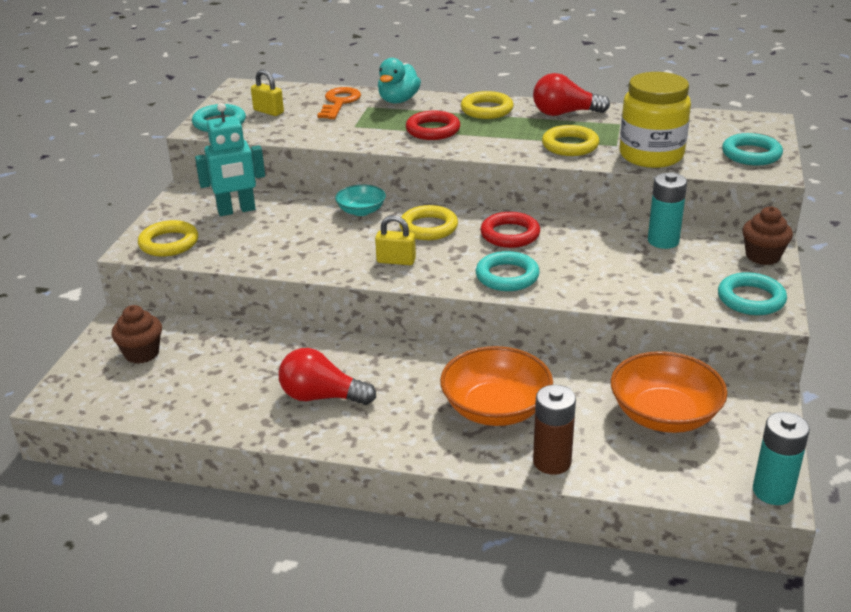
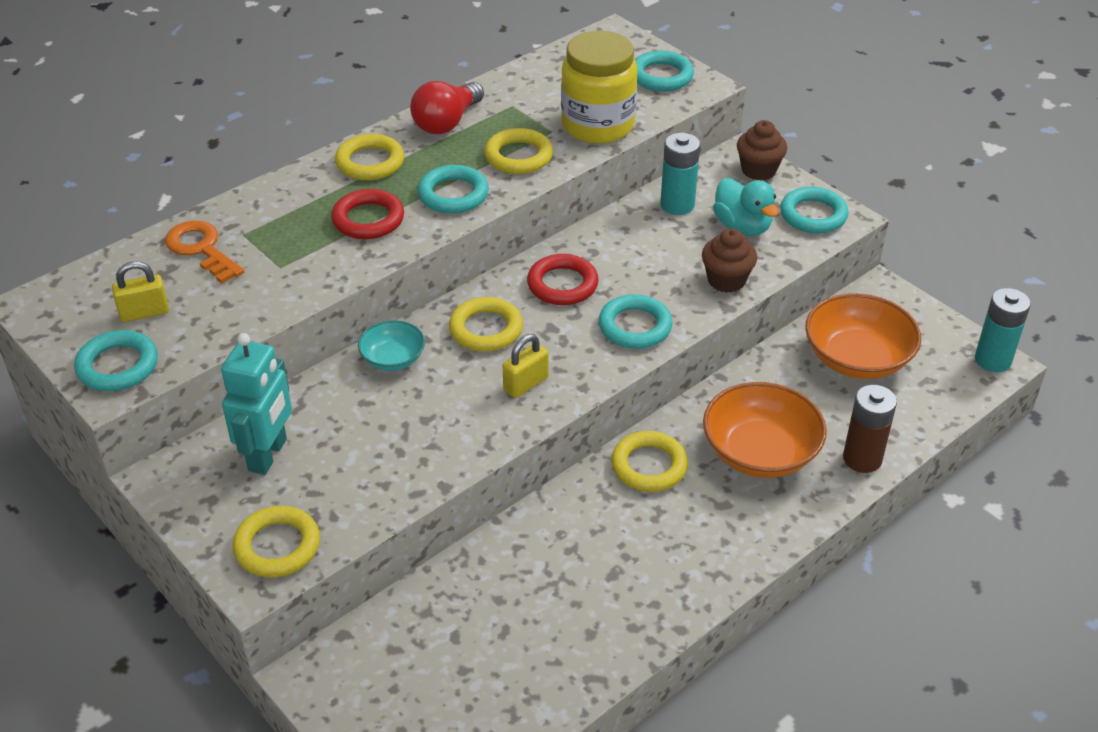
camera: 55 degrees left, 10 degrees up
brown cupcake [112,305,162,364] -> brown cupcake moved to [702,228,757,293]
red light bulb [278,348,376,405] -> none
turquoise duck [378,58,421,104] -> turquoise duck moved to [713,178,779,236]
none -> turquoise ring [418,165,489,214]
none -> yellow ring [611,431,688,492]

